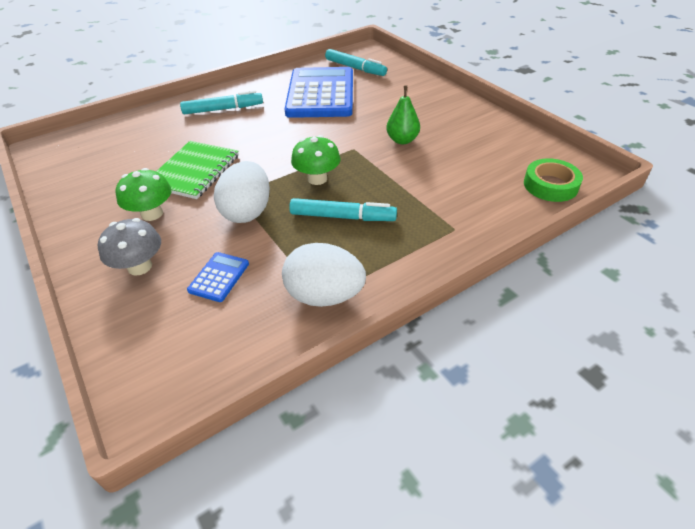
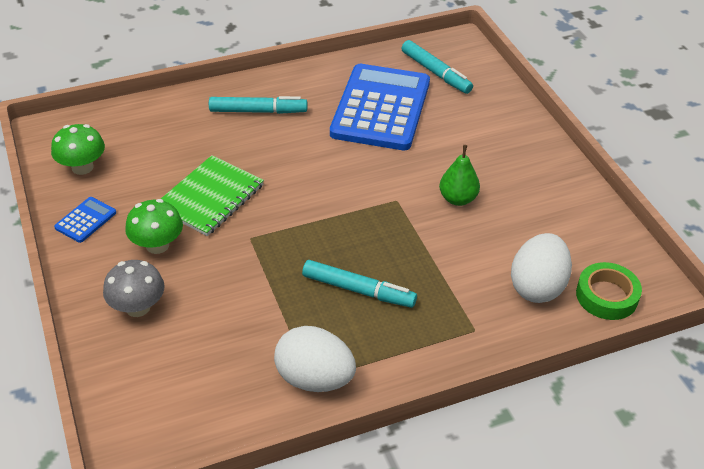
camera: 10 degrees right, 0 degrees up
blue calculator [187,252,249,302] -> blue calculator moved to [54,197,116,243]
white egg [214,161,270,223] -> white egg moved to [511,233,572,303]
green mushroom [291,135,341,185] -> green mushroom moved to [51,124,105,175]

